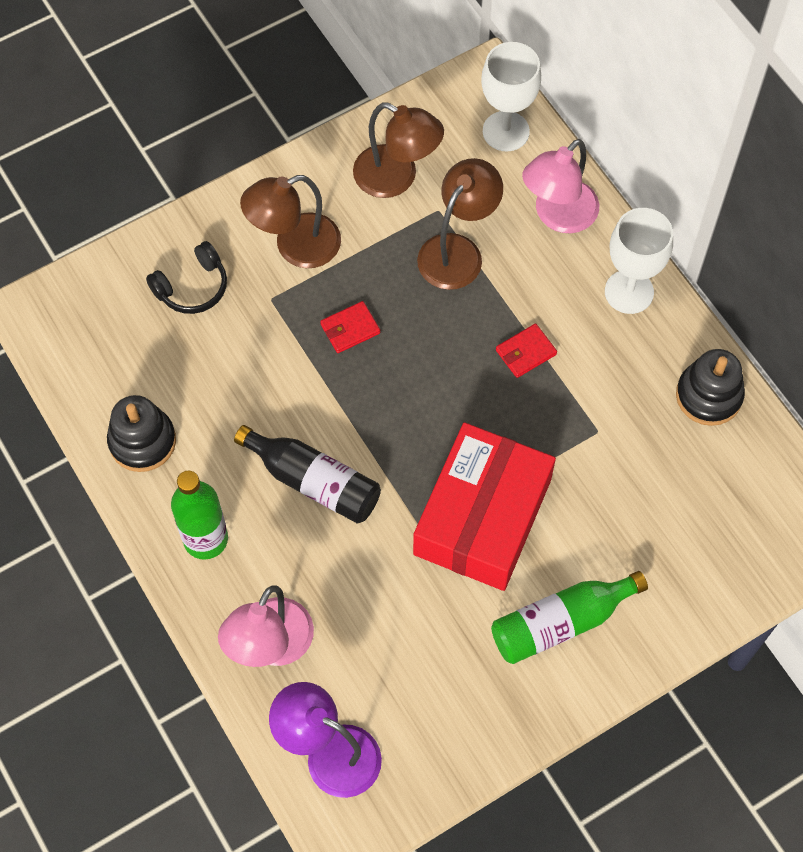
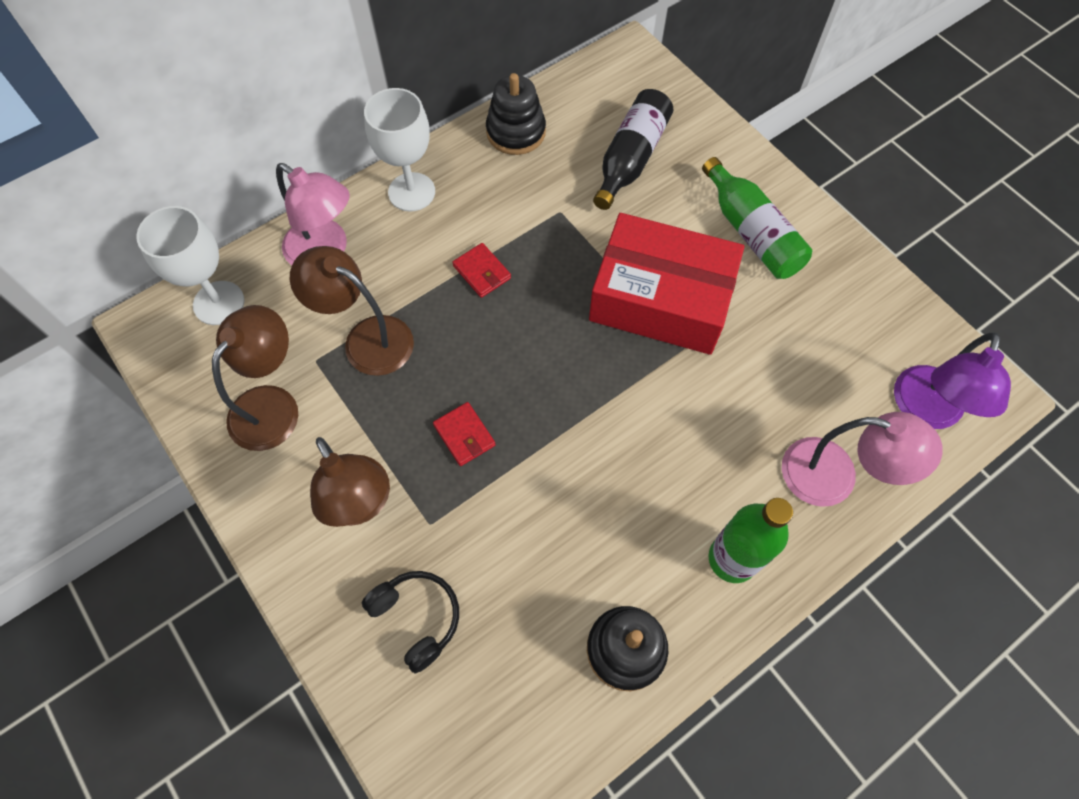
camera: 95 degrees left, 0 degrees up
black bottle [234,425,381,523] -> black bottle moved to [593,89,673,210]

